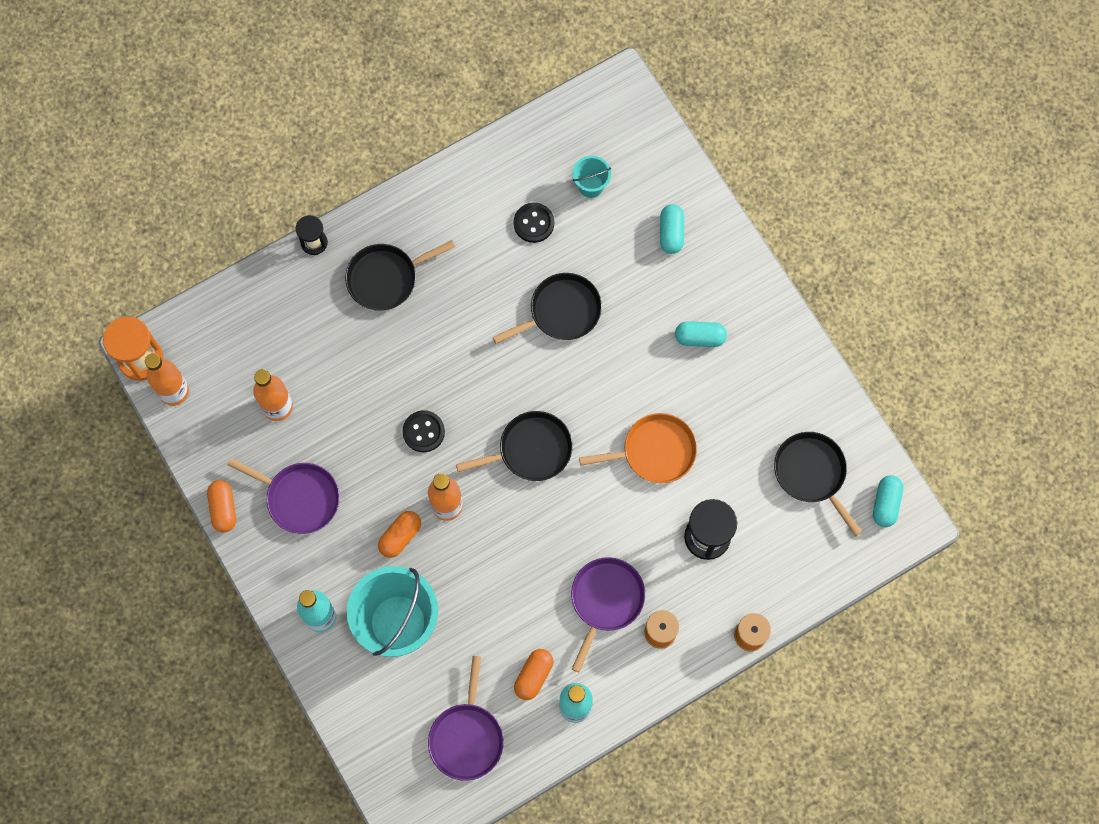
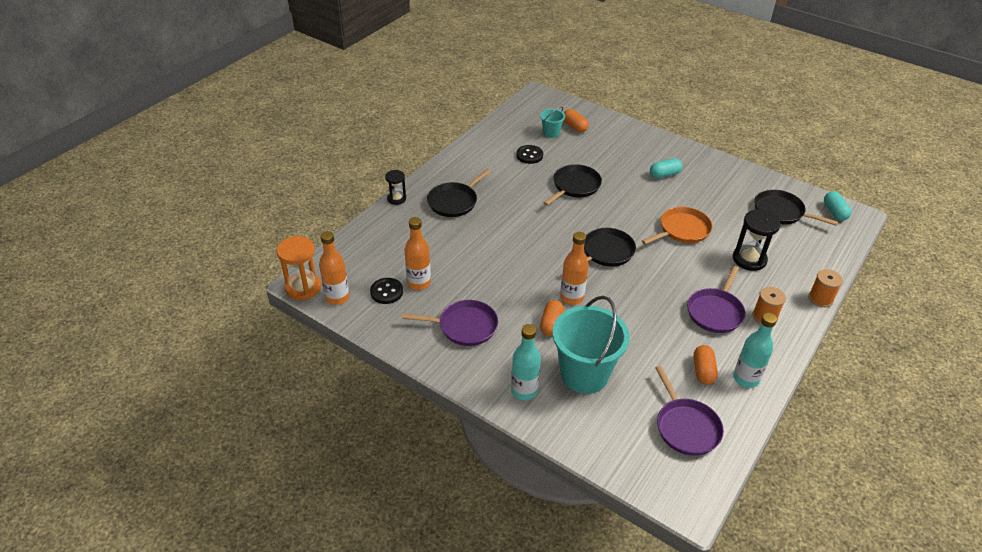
camera: 25 degrees left, 30 degrees down
orange capsule [207,480,236,533] -> orange capsule moved to [564,109,589,132]
black button [402,410,445,452] -> black button moved to [370,278,403,304]
purple pan [571,557,645,673] -> purple pan turned 150 degrees counterclockwise [687,266,746,333]
turquoise capsule [660,204,684,254] -> none

